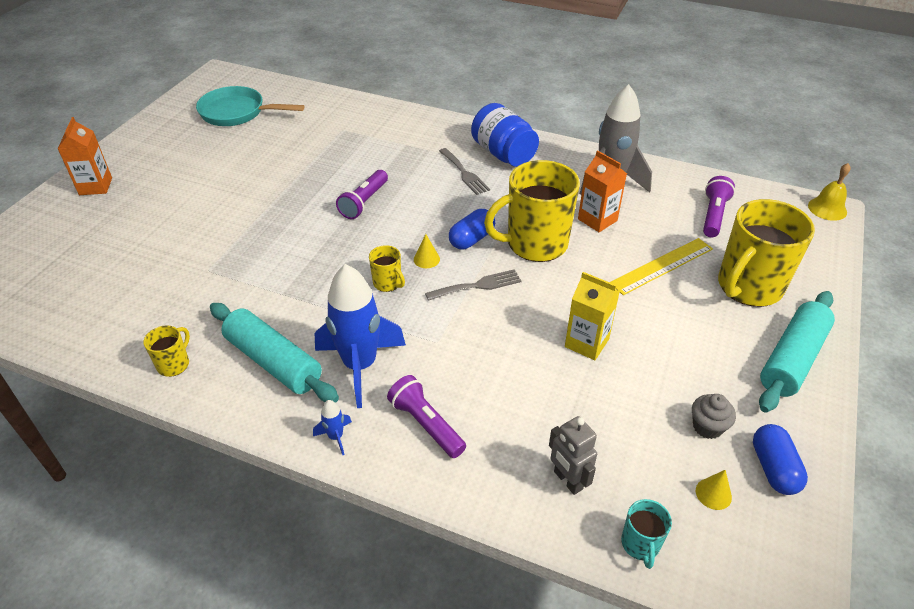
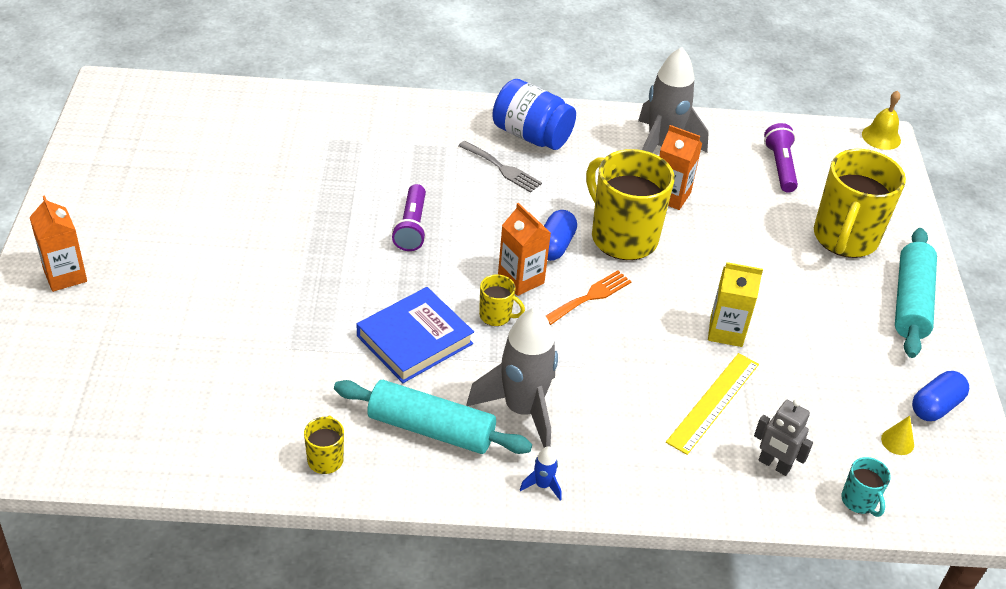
camera: 25 degrees left, 0 degrees up
turquoise pan [196,86,304,126] -> none
blue rocket [315,264,406,408] -> grey rocket [467,307,558,448]
purple flashlight [387,375,466,458] -> none
yellow cone [414,234,440,268] -> orange carton [498,203,551,296]
grey fork [425,269,521,301] -> orange fork [546,270,632,325]
yellow mug [484,160,580,262] -> yellow mug turned 90 degrees clockwise [586,149,675,260]
yellow ruler [610,238,713,295] -> yellow ruler moved to [666,353,759,455]
grey cupcake [692,394,736,439] -> none
blue capsule [753,424,808,495] -> blue capsule turned 75 degrees clockwise [912,371,969,421]
none -> blue book [357,287,474,383]

